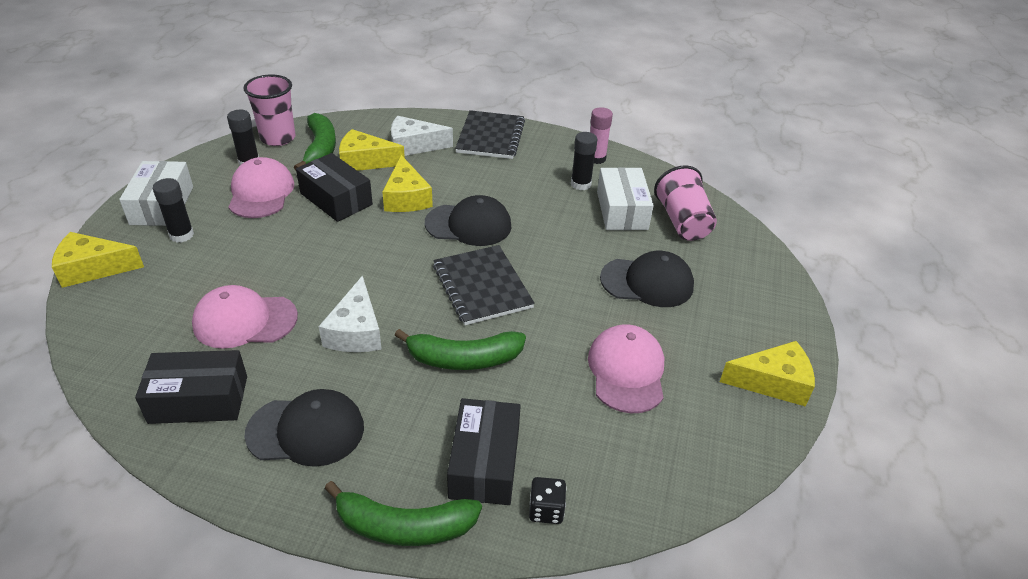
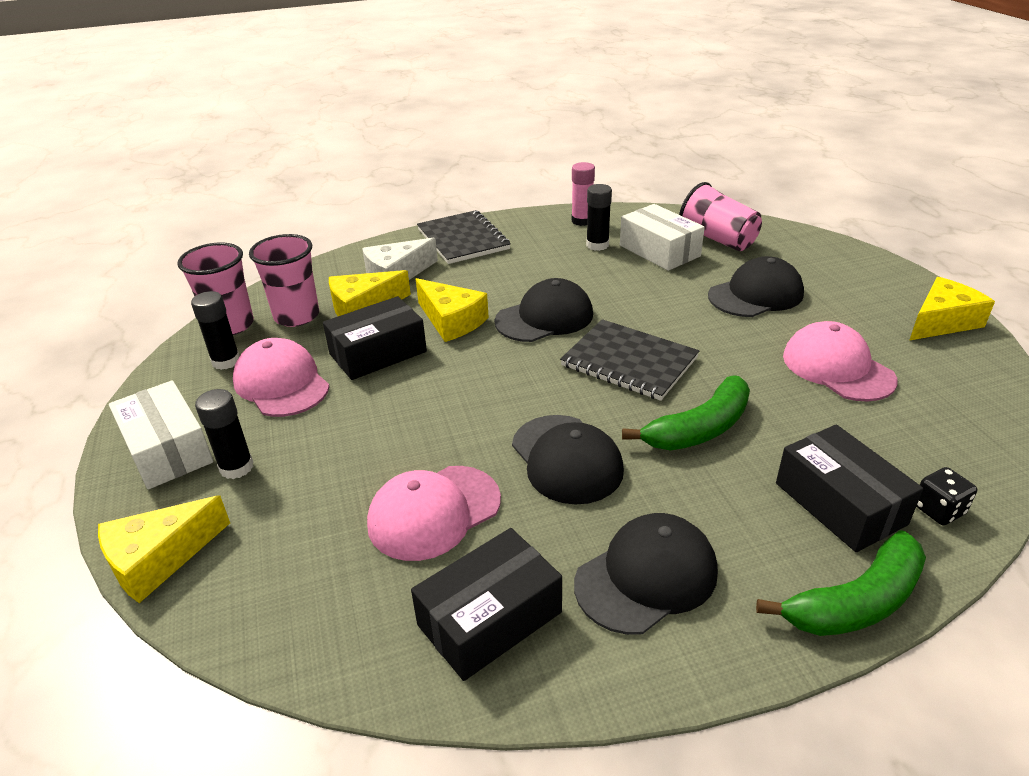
camera: 30 degrees left, 5 degrees down
green banana [294,113,336,171] -> pink cup [249,234,319,327]
black box [296,153,373,222] -> black box turned 45 degrees counterclockwise [323,296,427,380]
white cheese [319,276,382,352] -> black cap [512,415,624,505]

